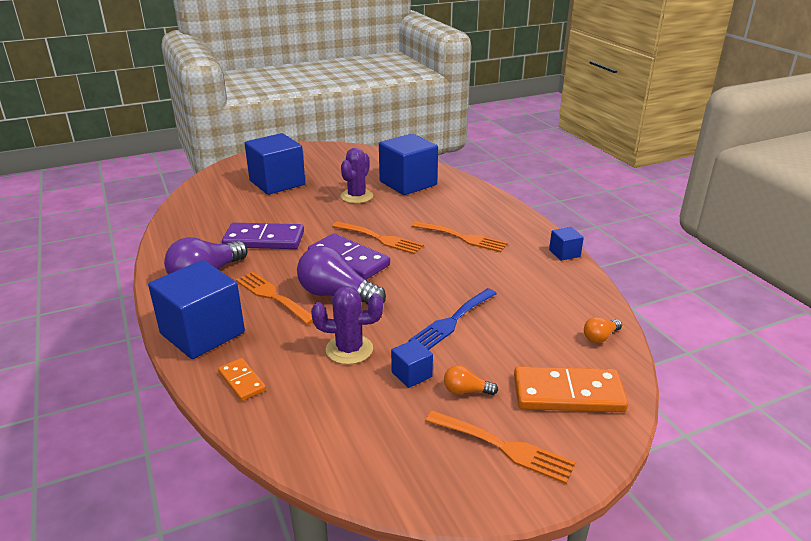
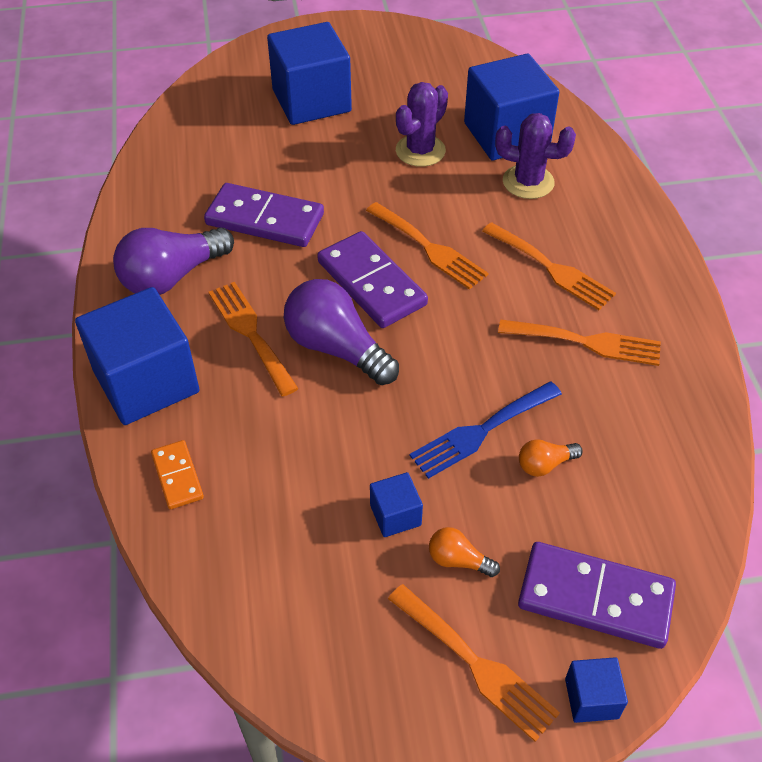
camera: 15 degrees right, 20 degrees up
purple cactus [311,286,383,365] -> purple cactus moved to [495,113,576,199]
orange domino [514,366,628,412] -> purple domino [518,542,676,649]
blue cube [549,227,584,261] -> blue cube moved to [565,657,628,723]
orange light bulb [584,317,622,343] -> orange light bulb moved to [519,439,583,477]
none -> orange fork [498,319,661,366]

